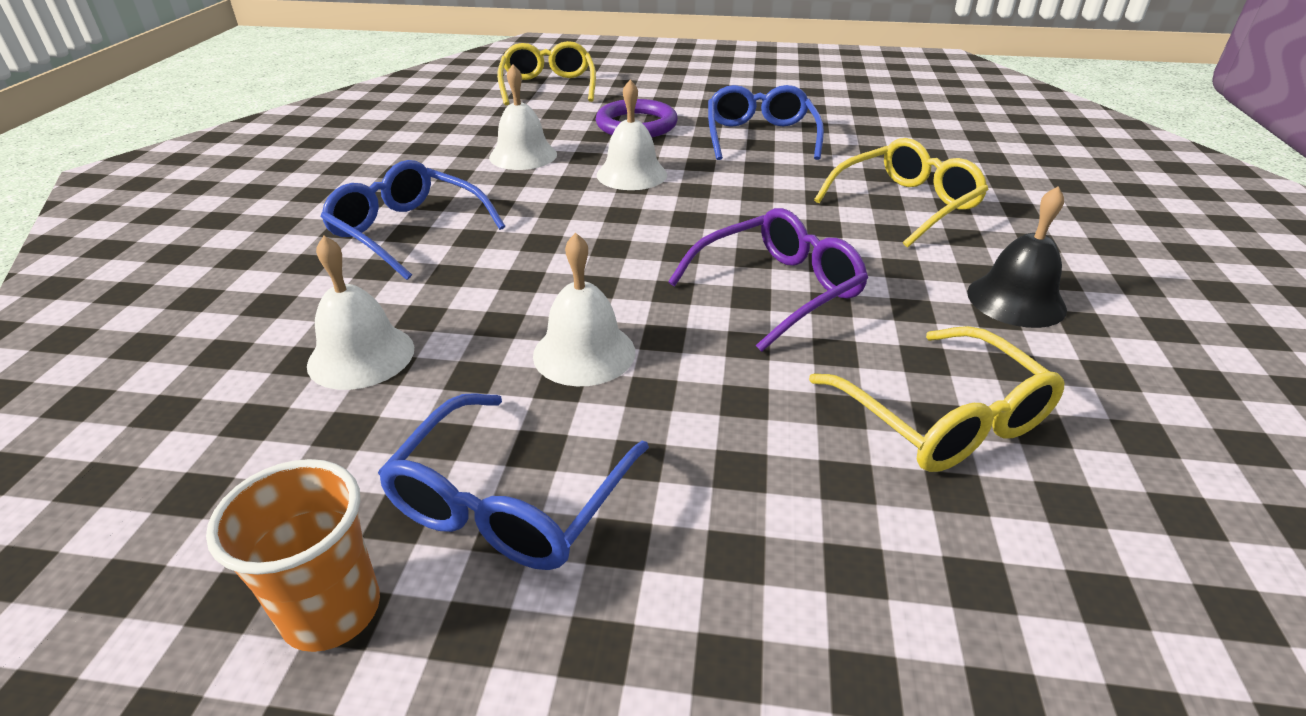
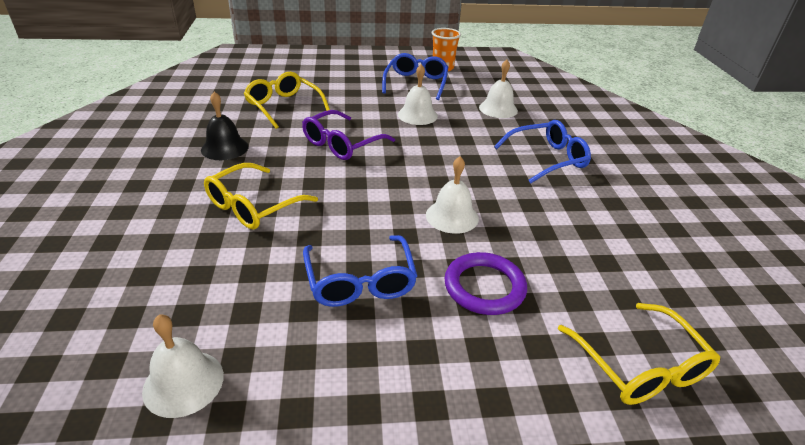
camera: 165 degrees right, 0 degrees up
blue glasses [321,160,506,280] -> blue glasses turned 45 degrees counterclockwise [494,120,591,183]
white bell [489,64,557,170] -> white bell moved to [142,314,224,418]

